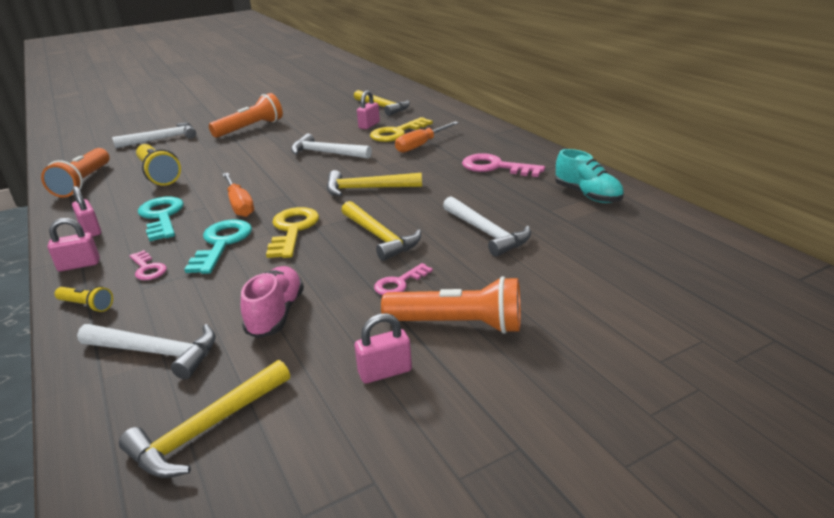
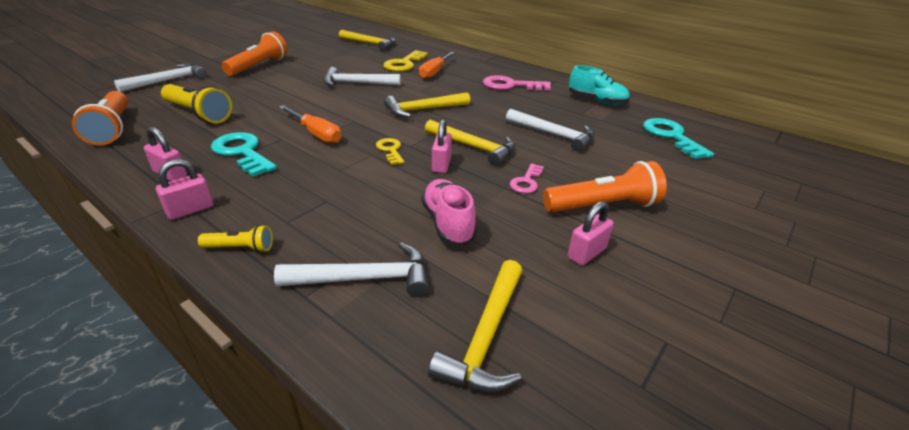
camera: 25 degrees left, 5 degrees up
pink key [129,250,167,280] -> none
turquoise key [184,219,252,274] -> turquoise key moved to [643,118,714,159]
yellow key [266,207,319,258] -> yellow key [376,138,404,165], size x0.58
pink padlock [357,91,380,129] -> pink padlock moved to [432,119,452,173]

